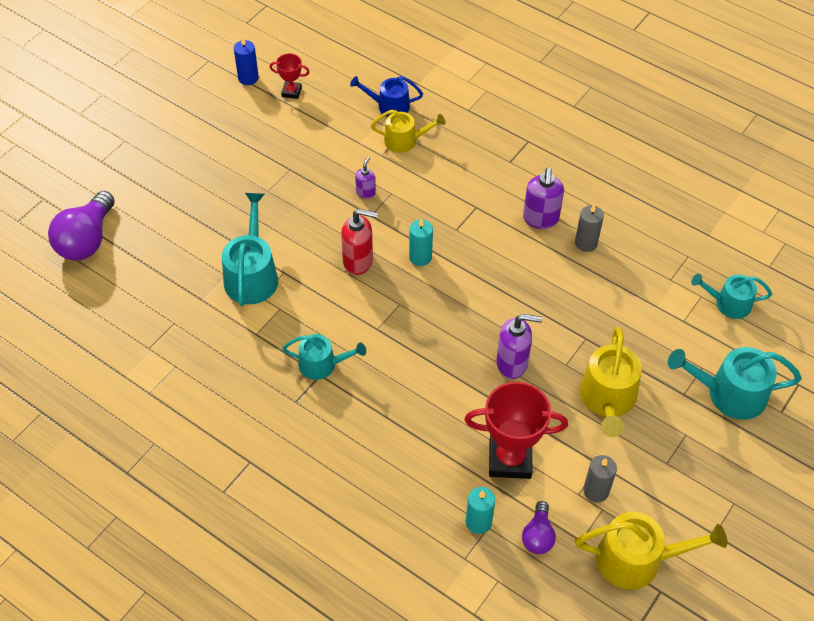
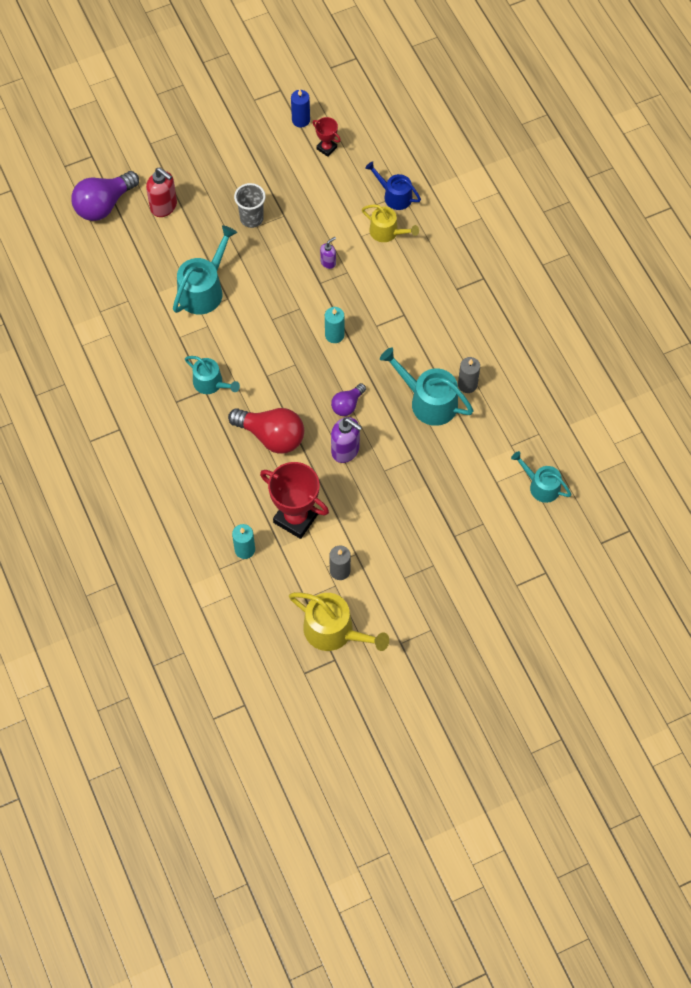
camera: 30 degrees right, 10 degrees up
red soap dispenser [341,209,378,275] -> red soap dispenser moved to [146,167,177,217]
purple light bulb [522,501,556,554] -> purple light bulb moved to [331,383,366,416]
purple soap dispenser [523,167,564,229] -> none
yellow watering can [580,327,642,437] -> none
turquoise watering can [668,347,802,420] -> turquoise watering can moved to [380,348,473,426]
none -> red light bulb [228,408,304,454]
none -> grey cup [234,183,266,228]

